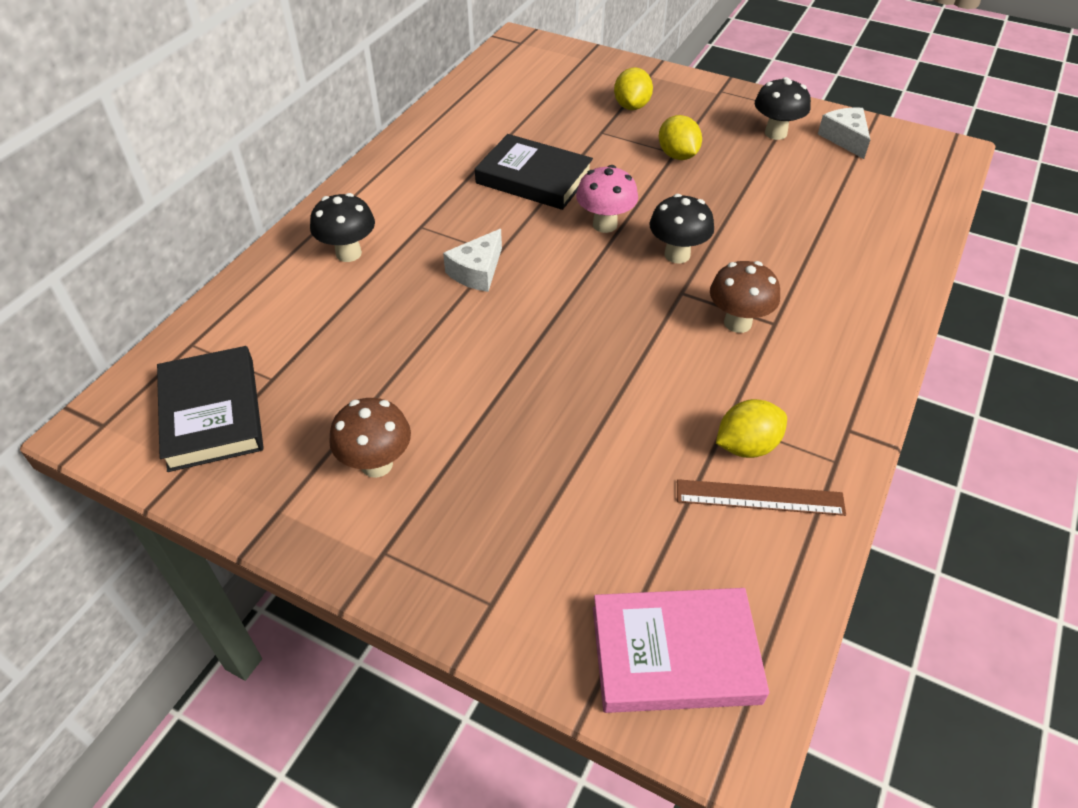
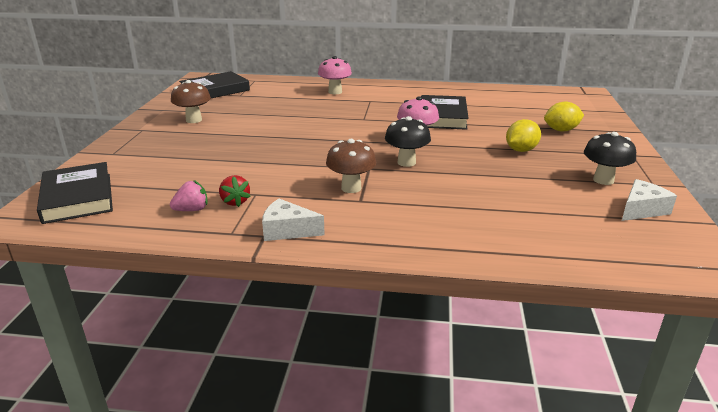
camera: 70 degrees right, 20 degrees down
black mushroom [310,193,375,262] -> pink mushroom [318,56,352,94]
white cheese [443,229,502,292] -> white cheese moved to [262,199,325,241]
pink book [593,588,769,713] -> black book [37,162,113,224]
brown ruler [677,479,846,516] -> pink strawberry [170,180,208,211]
yellow lemon [716,399,787,458] -> red strawberry [219,175,251,207]

